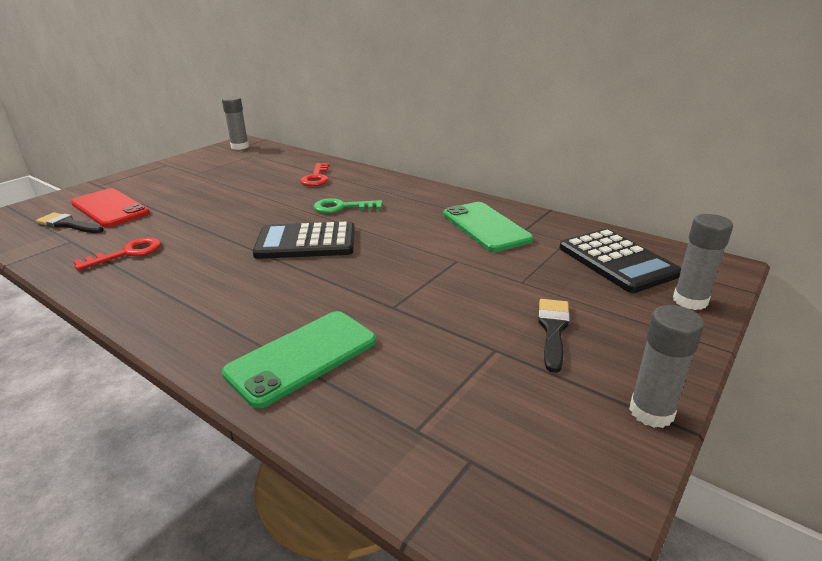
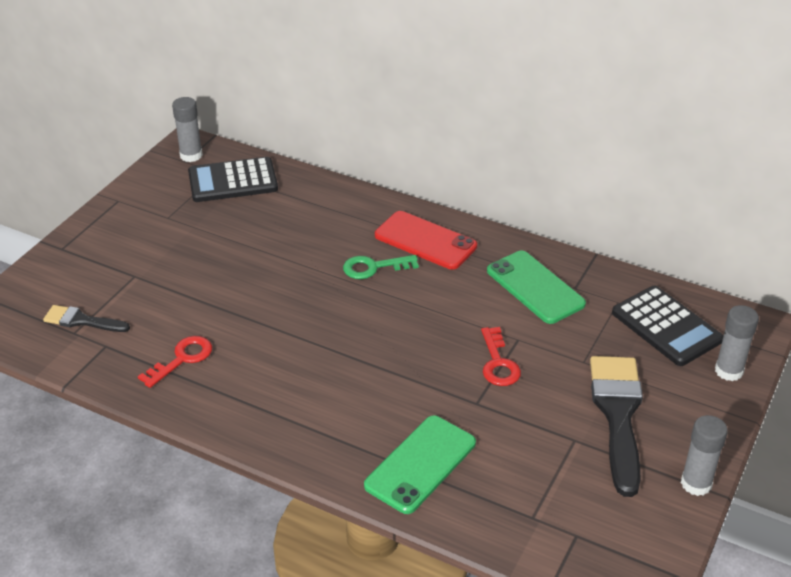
camera: 10 degrees left, 10 degrees up
red phone [71,188,150,227] -> red phone moved to [375,211,477,270]
black calculator [253,221,355,259] -> black calculator moved to [188,157,278,202]
red key [300,163,330,186] -> red key moved to [481,327,521,386]
black brush [538,299,570,373] -> black brush [590,356,643,497], size x1.88

